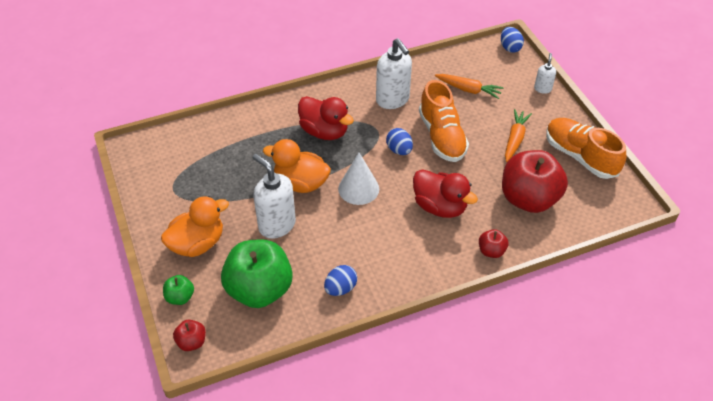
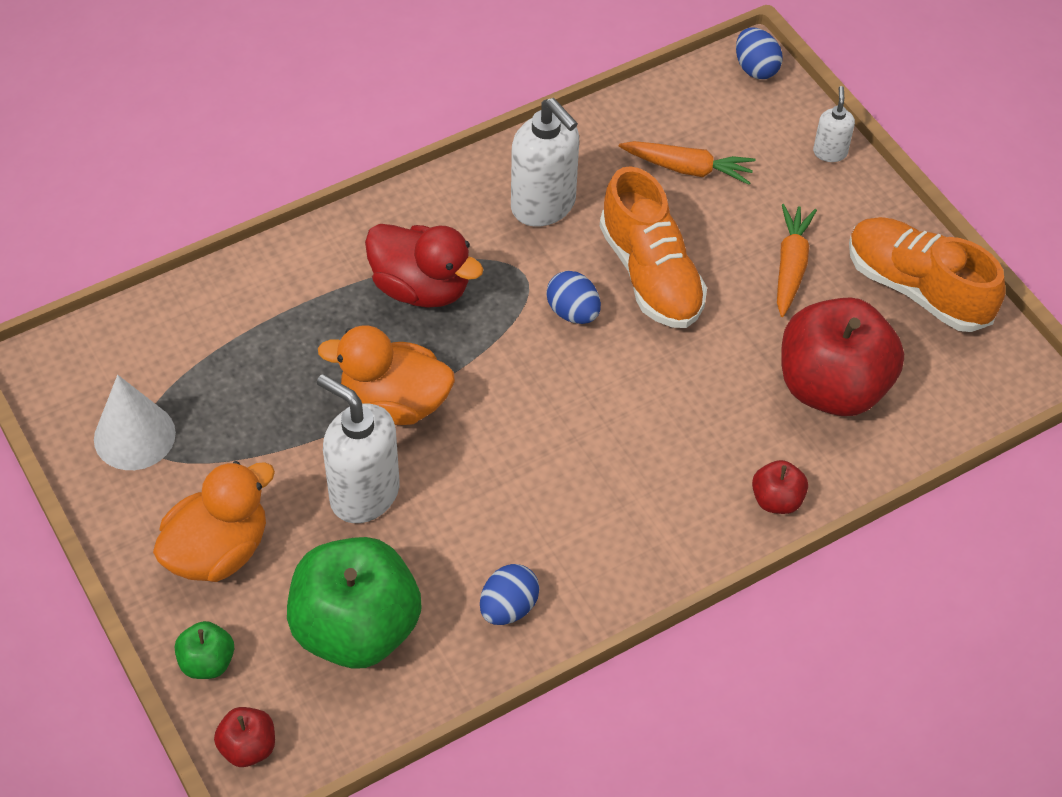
camera: 10 degrees left, 5 degrees up
white cone [338,153,379,205] -> white cone moved to [94,375,176,470]
red duck [413,169,478,218] -> none

